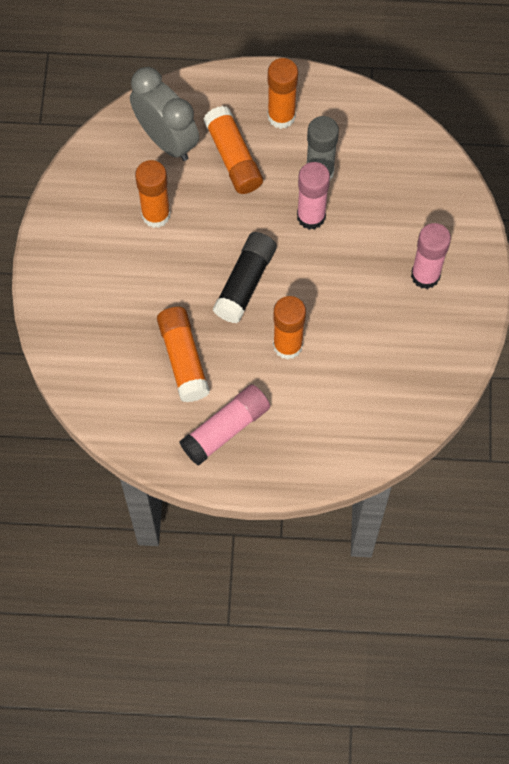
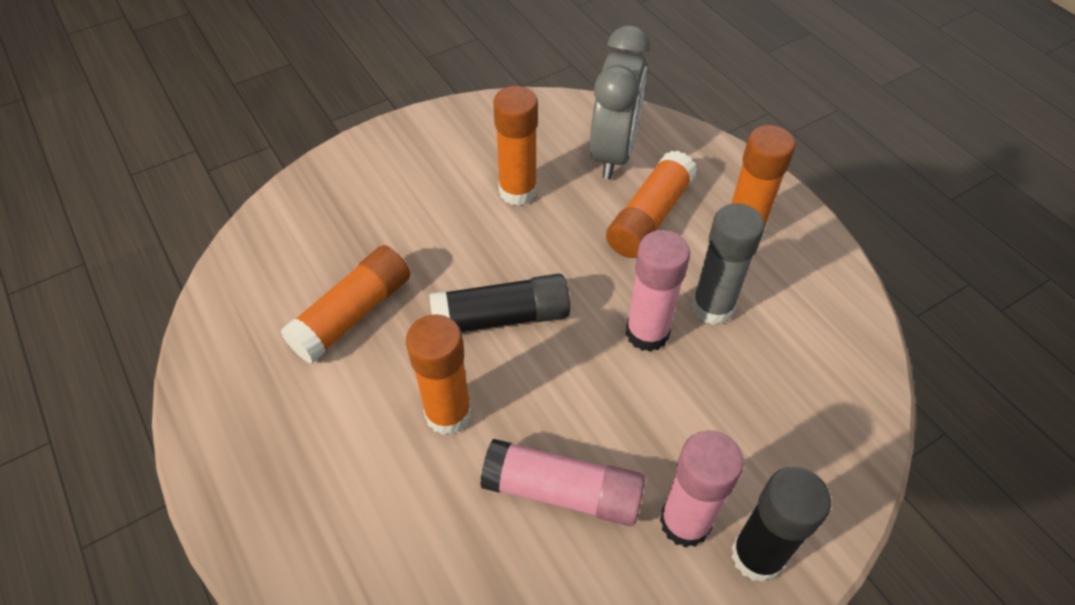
camera: 55 degrees right, 15 degrees down
pink glue stick [179,384,270,465] -> pink glue stick moved to [480,439,645,526]
none -> black glue stick [731,467,831,582]

